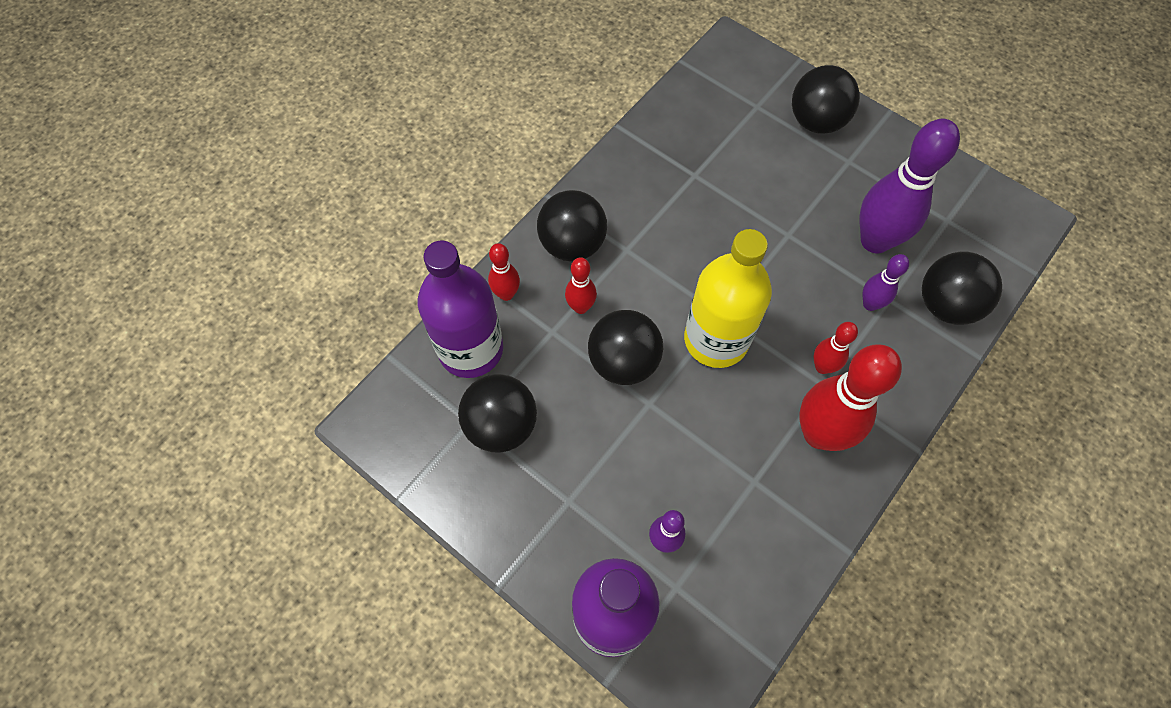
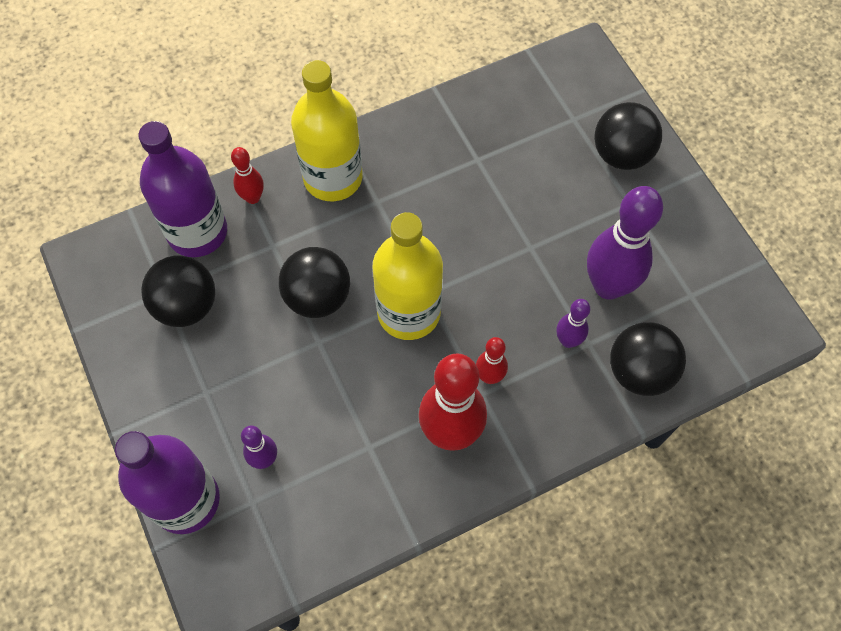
camera: 25 degrees right, 0 degrees up
black ball [537,190,607,262] -> yellow bottle [291,60,363,201]
red bowling pin [565,257,597,314] -> none

